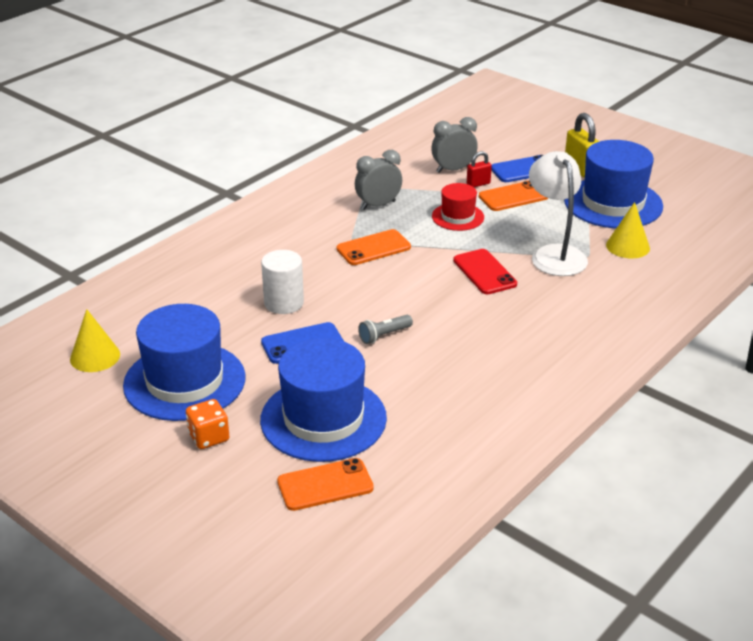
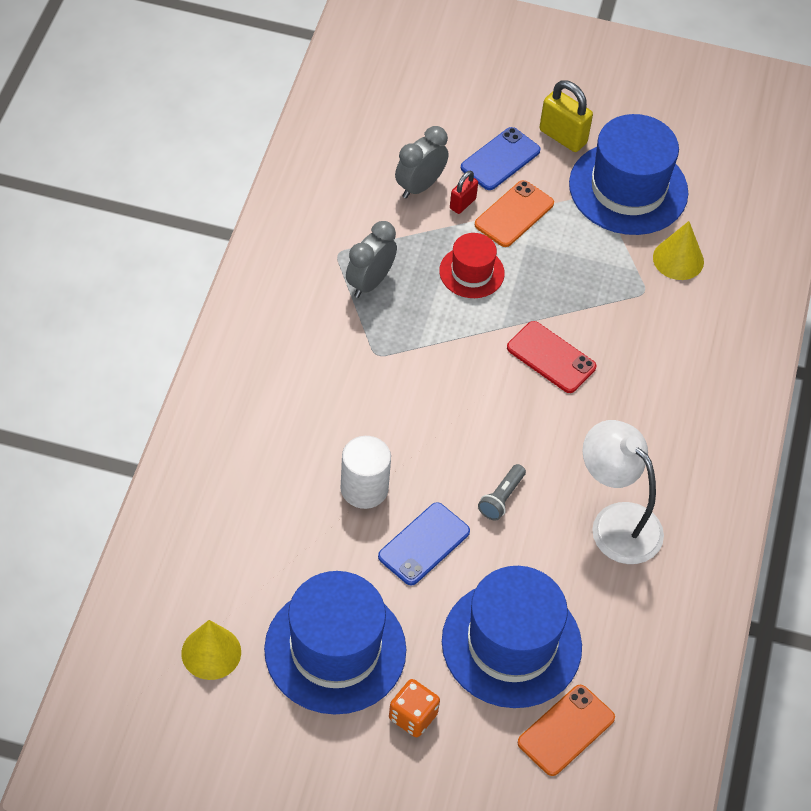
camera: 30 degrees left, 20 degrees up
orange phone [337,229,411,265] -> none
white lamp [529,151,588,276] -> white lamp moved to [582,420,664,564]

